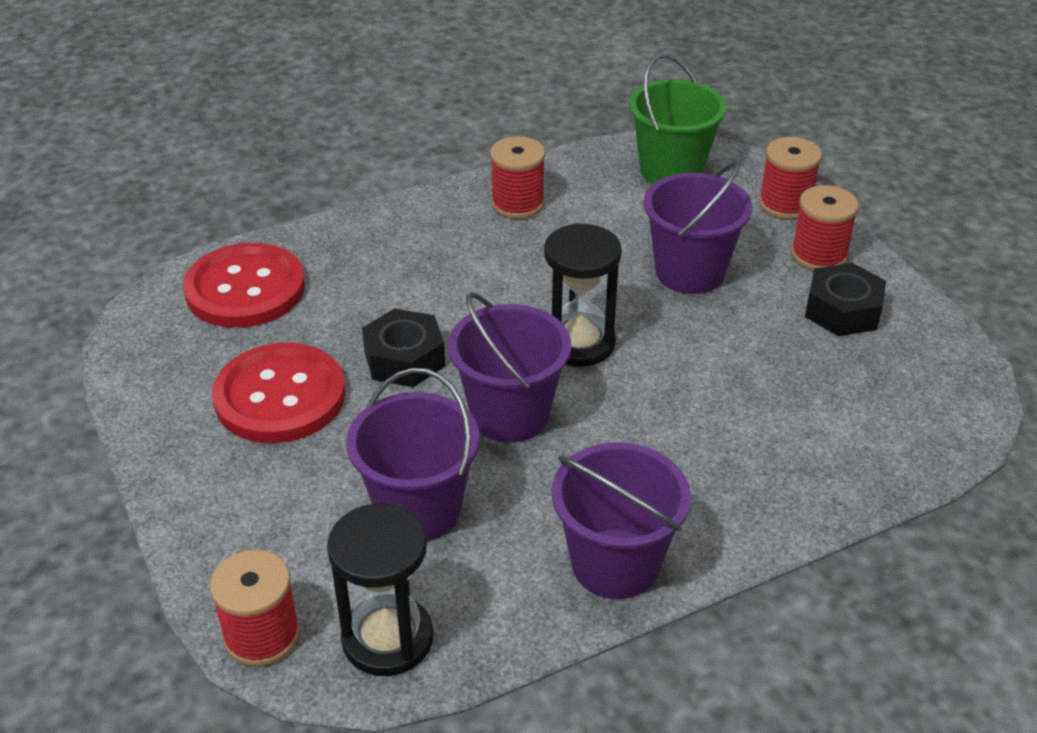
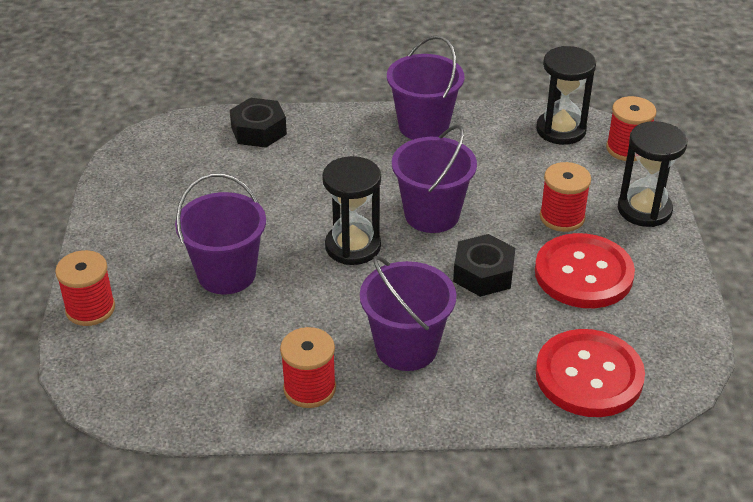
camera: 155 degrees left, 0 degrees up
purple bucket [346,368,480,541] -> purple bucket moved to [360,256,456,371]
green bucket [629,54,727,184] -> none
red spool [791,185,859,271] -> red spool moved to [540,162,591,232]
black nut [805,263,886,336] -> black nut moved to [230,98,287,148]
none -> black hourglass [618,121,687,227]

